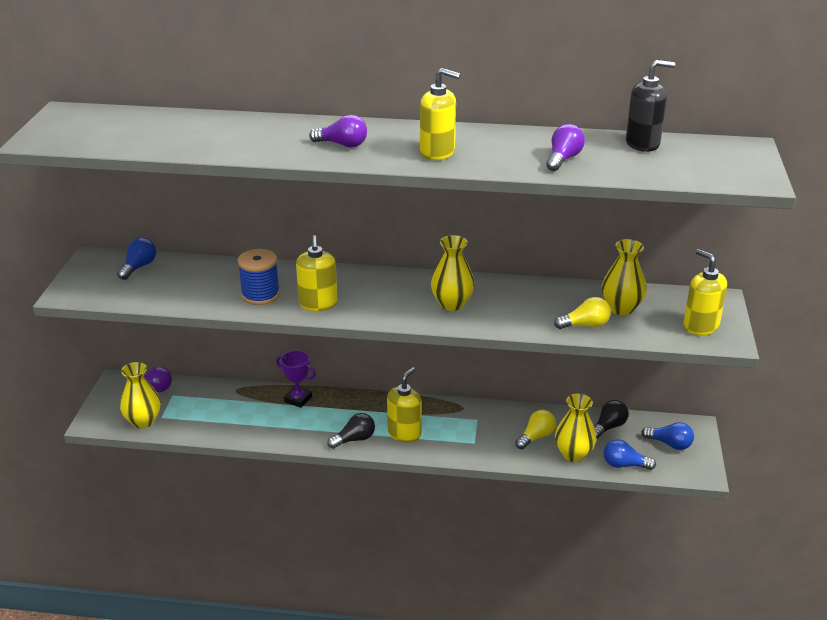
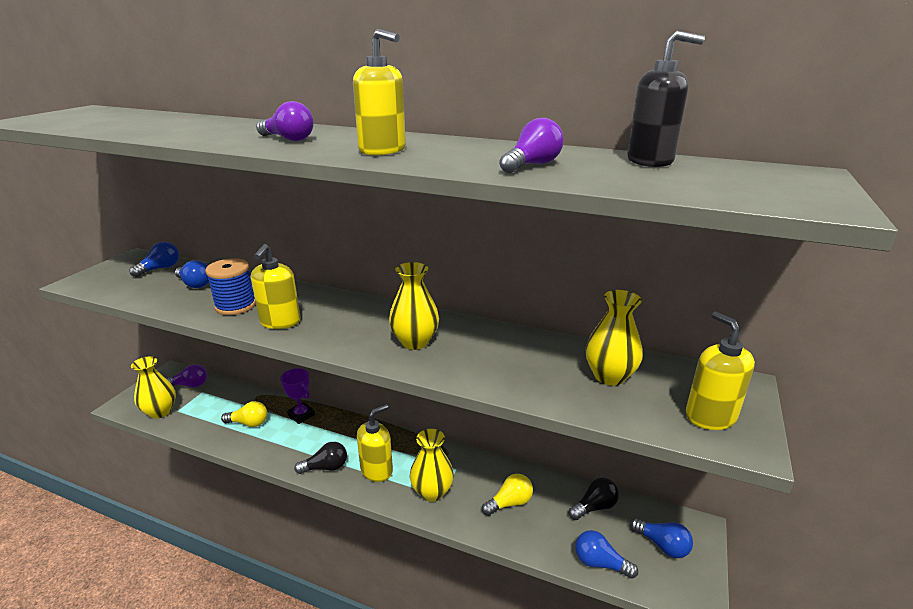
camera: 15 degrees right, 5 degrees down
yellow light bulb [554,297,611,329] -> yellow light bulb moved to [221,401,267,427]
yellow vase [555,393,596,462] -> yellow vase moved to [410,429,454,502]
none -> blue light bulb [175,260,209,288]

